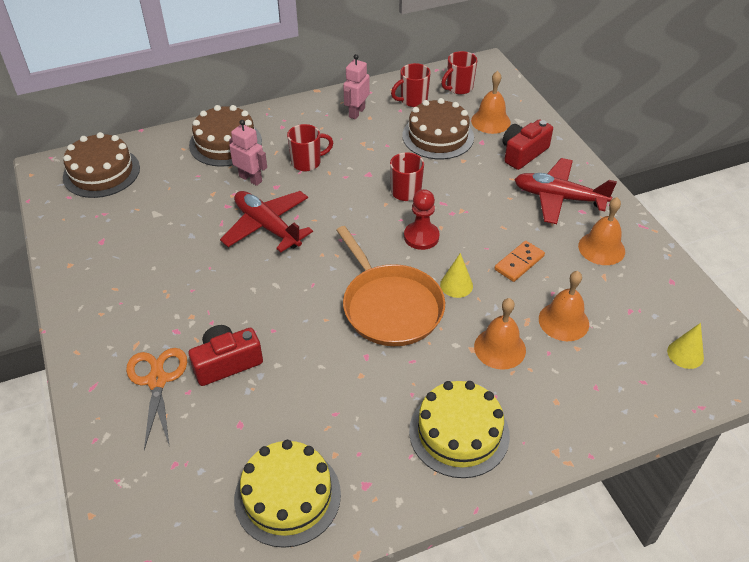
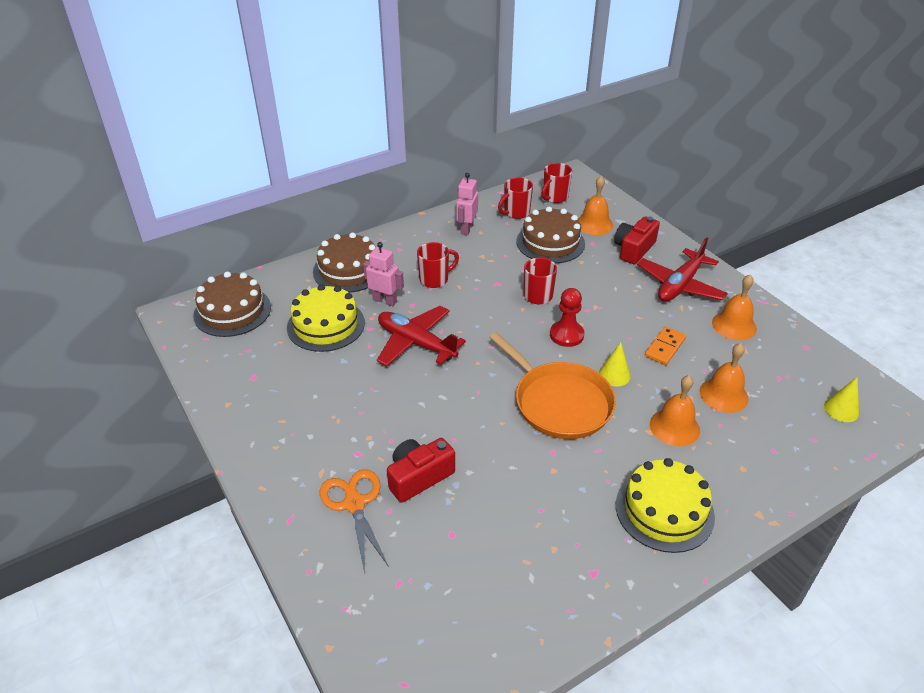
camera: 10 degrees left, 5 degrees down
yellow cake [234,440,341,548] -> yellow cake moved to [287,284,365,352]
red plane [514,158,617,224] -> red plane turned 60 degrees counterclockwise [637,237,728,302]

